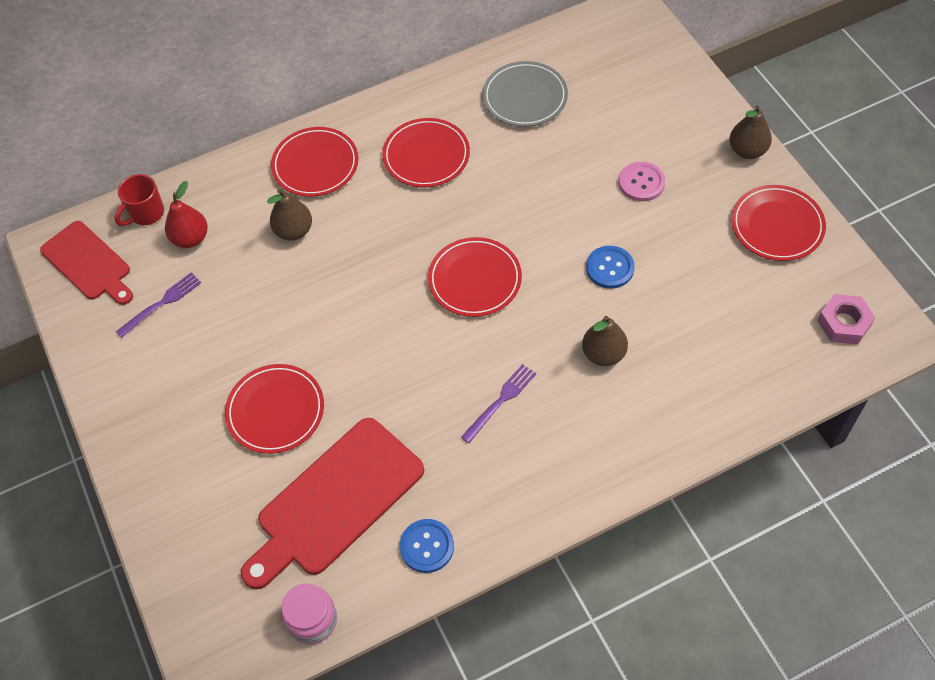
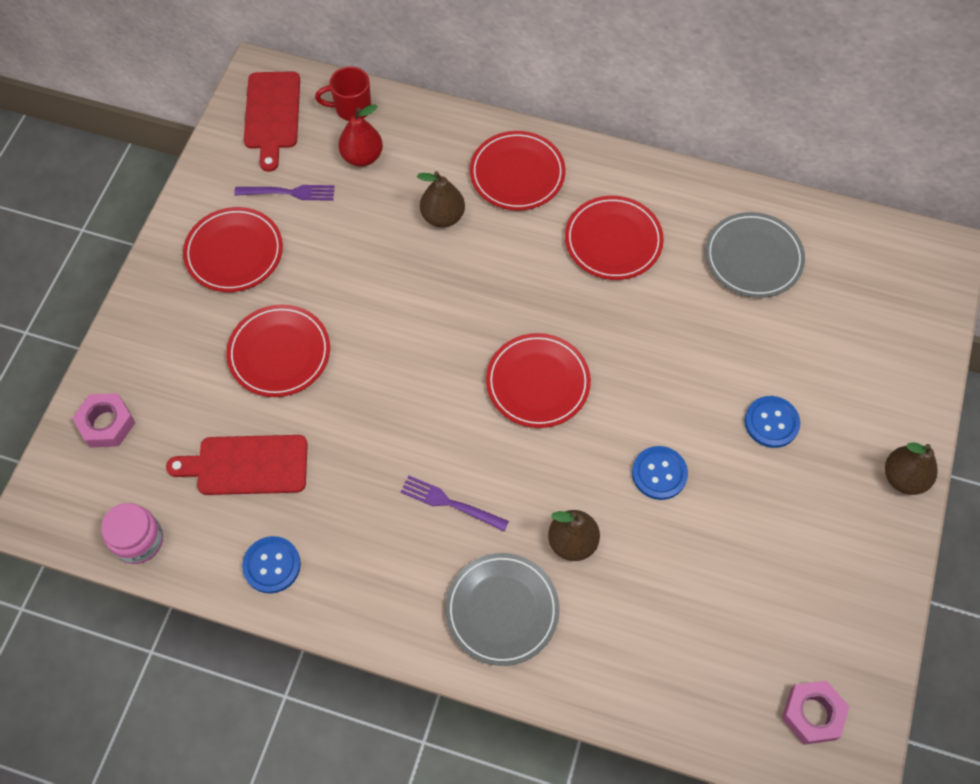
camera: 40 degrees right, 5 degrees up
red cutting board [241,418,424,589] -> red cutting board [166,435,308,495], size x0.65
purple fork [461,364,536,443] -> purple fork turned 150 degrees counterclockwise [400,476,509,531]
pink button [619,162,665,201] -> blue button [745,396,800,448]
red plate [732,185,826,261] -> red plate moved to [183,207,283,292]
none -> pink nut [72,393,135,448]
none -> grey plate [445,553,559,666]

